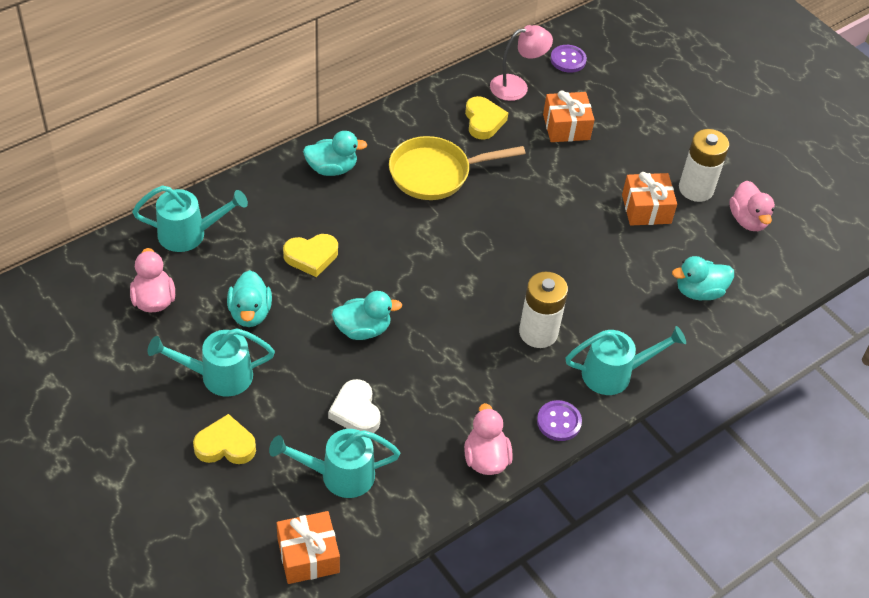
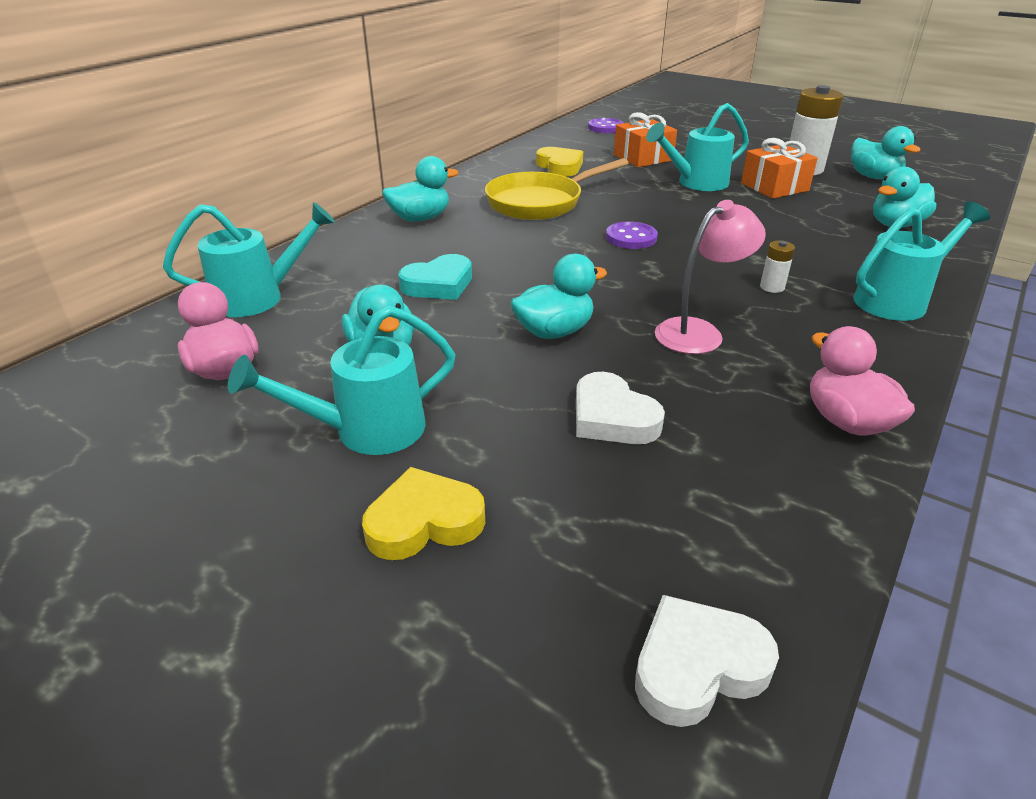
camera: 15 degrees left, 15 degrees down
turquoise watering can [269,429,400,498] -> turquoise watering can moved to [646,103,749,191]
orange gift [277,511,340,584] -> white heart [635,595,779,727]
yellow heart [283,234,338,277] -> turquoise heart [398,254,472,300]
pink lamp [490,25,553,101] -> pink lamp moved to [655,200,766,354]
white battery [519,272,568,348] -> white battery [760,241,795,293], size x0.45
purple button [537,400,582,441] -> purple button moved to [606,222,658,249]
pink duck [730,181,775,231] -> turquoise duck [851,126,920,179]

